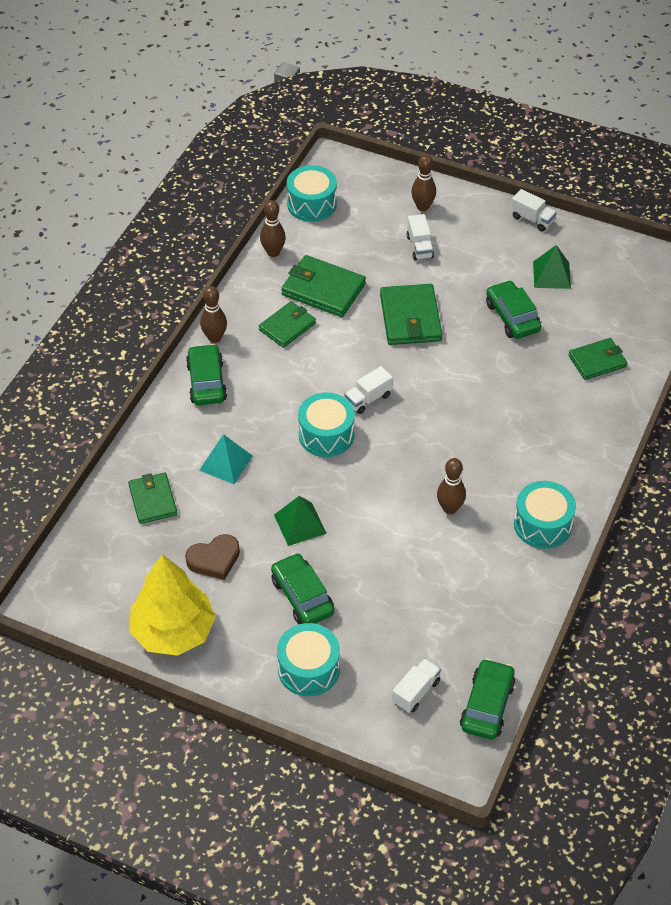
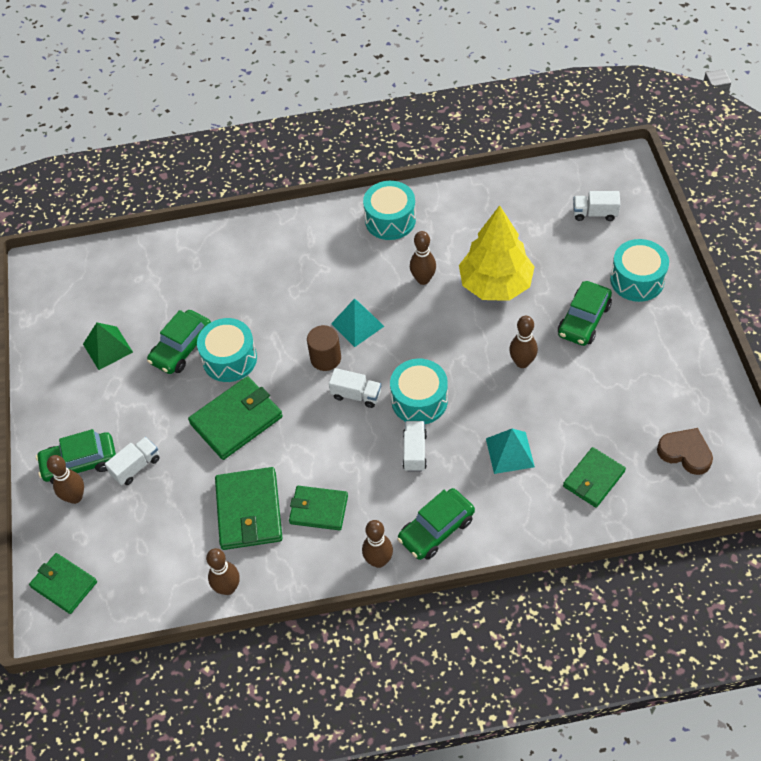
camera: 120 degrees left, 5 degrees up
yellow tree [129,554,216,656] -> yellow tree moved to [459,205,535,301]
brown heart [185,534,240,580] -> brown heart moved to [657,428,713,475]
green pyramid [274,496,327,546] -> brown bowling pin [509,316,538,368]
turquoise drum [287,165,337,222] -> turquoise drum moved to [197,318,257,382]
green car [460,658,516,740] -> green car moved to [36,429,116,484]
white truck [511,189,557,231] -> white truck moved to [403,421,427,472]
green wallet [568,338,627,380] -> green wallet moved to [29,553,97,614]
none -> brown cylinder [307,325,341,371]
none -> turquoise pyramid [331,298,384,347]

